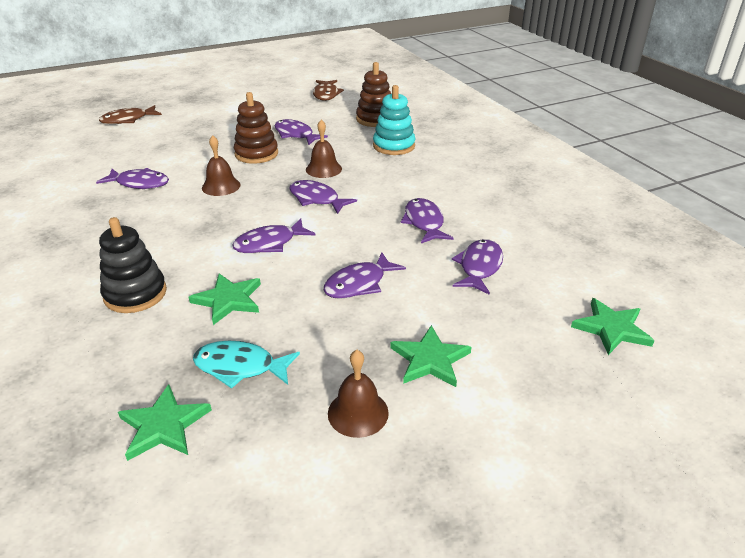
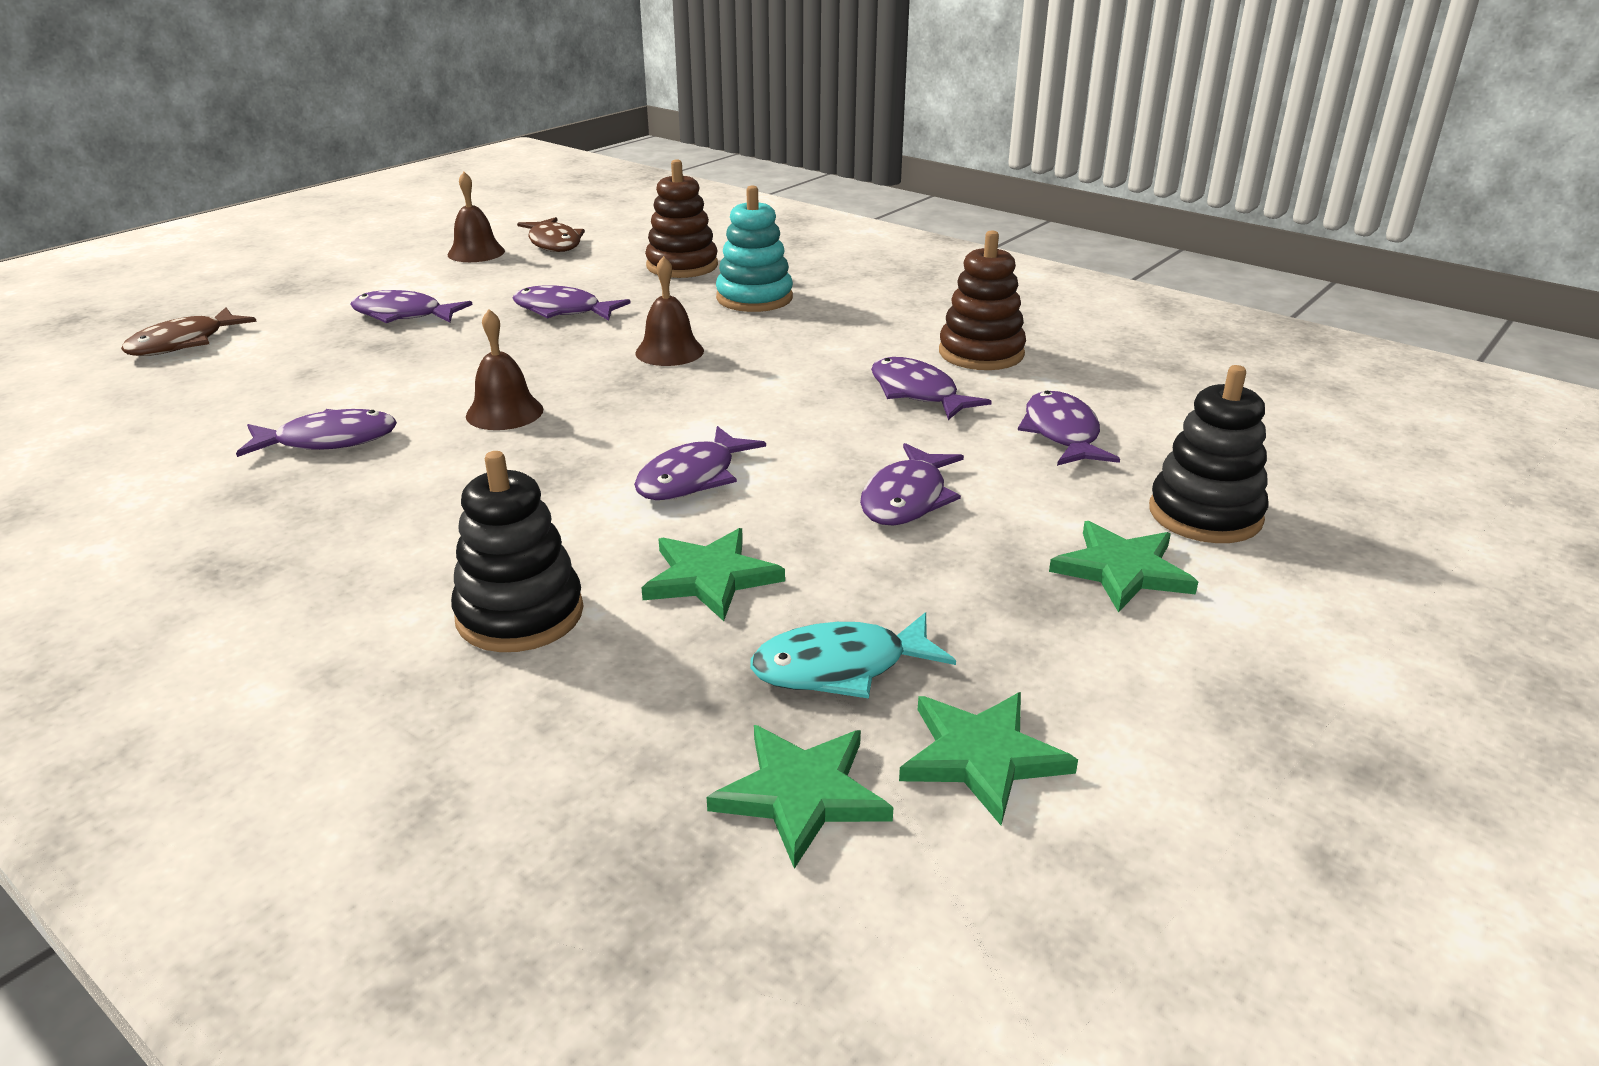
camera: 25 degrees left, 5 degrees down
brown stacking toy [234,92,278,164] -> brown stacking toy moved to [939,230,1026,370]
purple fish [289,180,357,214] -> purple fish moved to [351,290,473,323]
brown bell [328,350,389,438] -> brown bell moved to [448,172,505,262]
green star [571,298,655,355] -> green star moved to [899,692,1078,825]
none -> black stacking toy [1149,365,1268,543]

